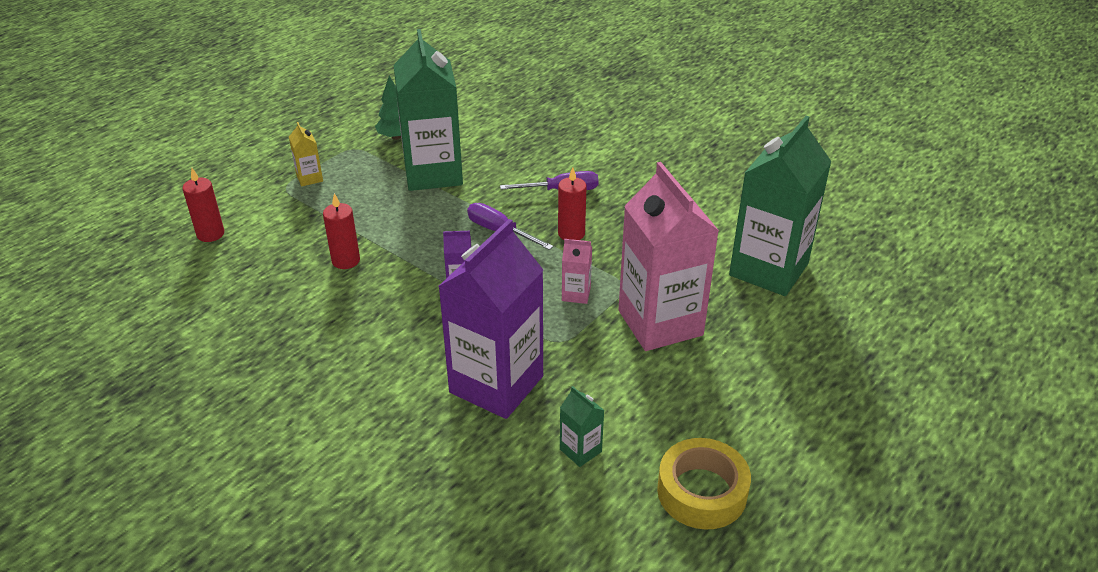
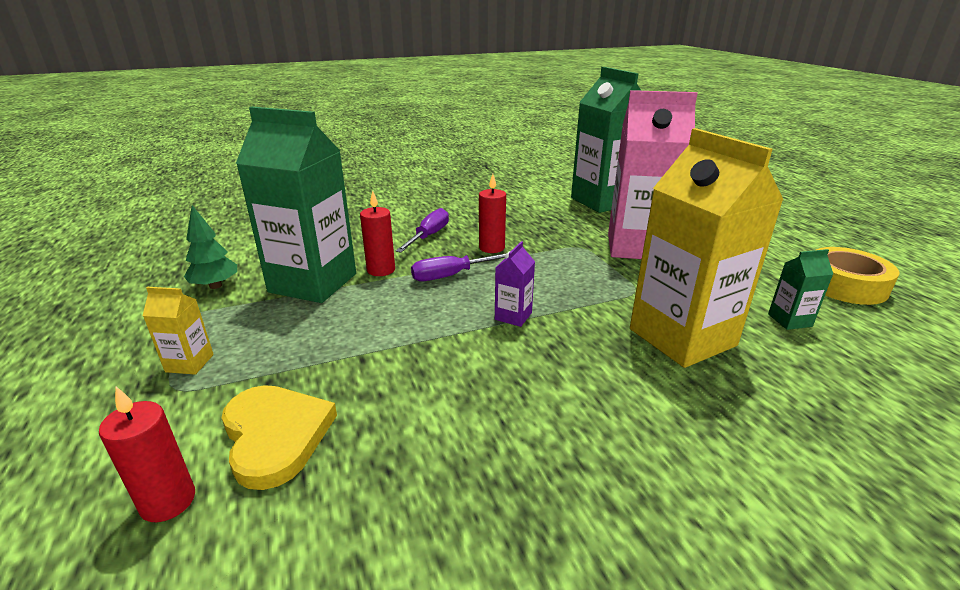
camera: 60 degrees left, 10 degrees down
red candle [323,193,360,269] -> red candle moved to [360,191,395,276]
purple carton [438,219,543,419] -> yellow carton [630,128,783,368]
pink carton [562,239,592,304] -> none
none -> yellow heart [222,385,337,490]

